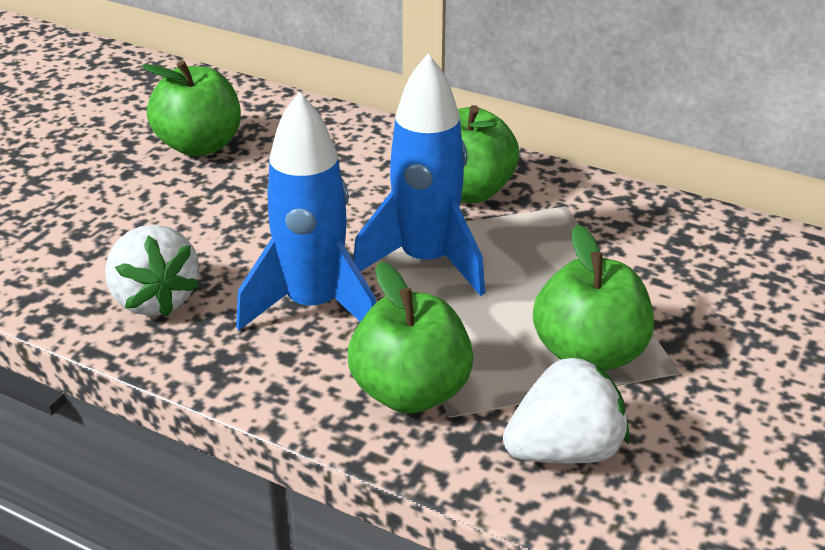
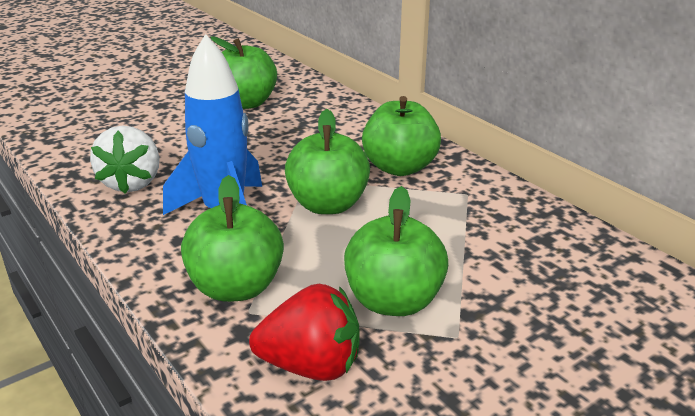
camera: 25 degrees right, 5 degrees down
blue rocket [353,54,485,296] -> green apple [285,109,370,214]
white strawberry [503,356,629,463] -> red strawberry [249,284,360,381]

